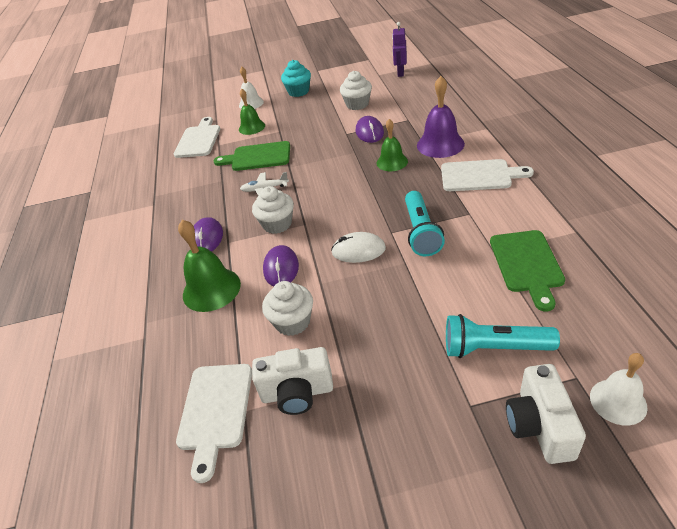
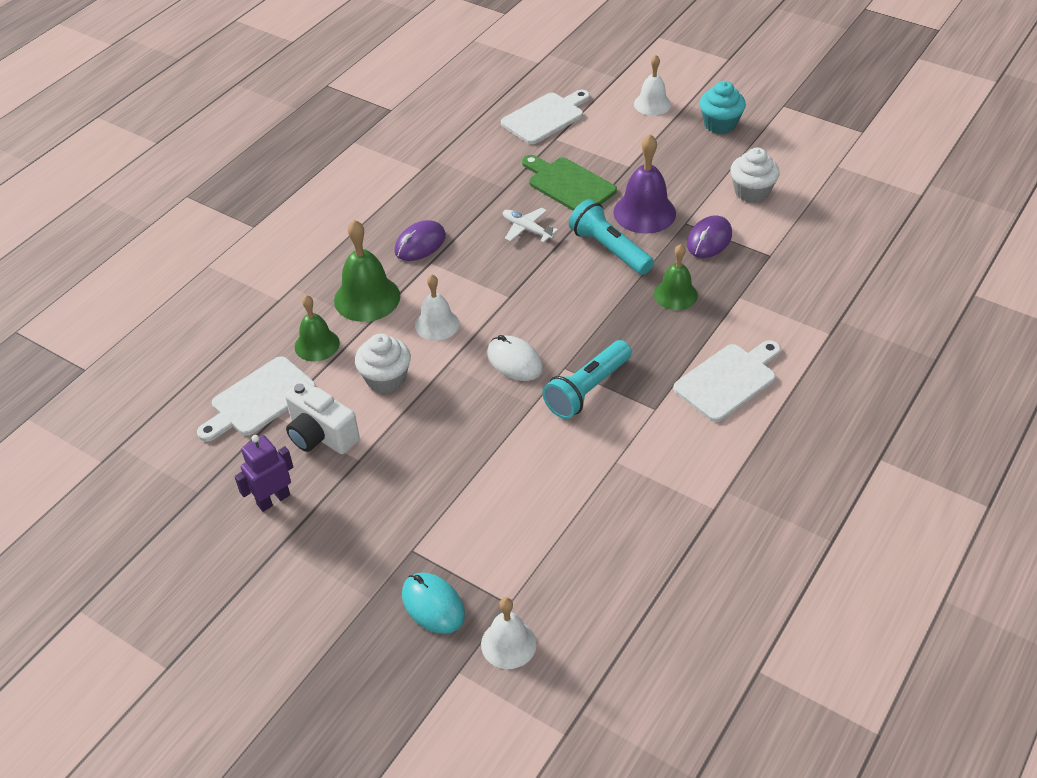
camera: 40 degrees right, 5 degrees up
green bell [239,89,265,135] -> green bell moved to [295,295,340,361]
white cupcake [252,186,294,234] -> none
purple mouse [263,245,299,286] -> white bell [415,274,459,341]
purple robot [392,22,407,77] -> purple robot moved to [234,435,293,512]
purple bell [417,76,465,158] -> purple bell moved to [613,134,676,234]
white cutting board [441,159,534,191] -> white cutting board turned 90 degrees counterclockwise [673,340,781,422]
turquoise flashlight [446,314,560,358] -> turquoise flashlight moved to [569,199,654,275]
green cutting board [490,230,565,312] -> none
white camera [506,364,586,464] -> turquoise mouse [402,572,465,634]

